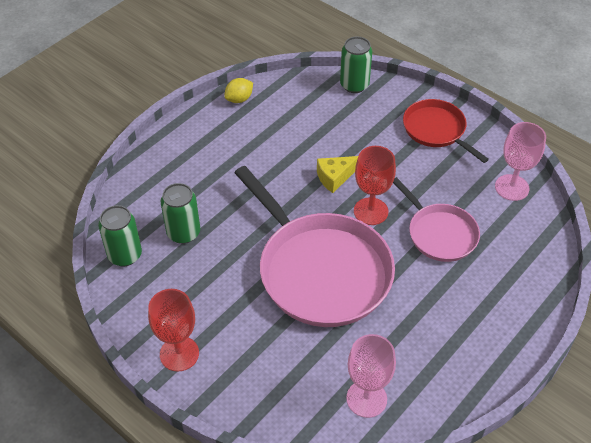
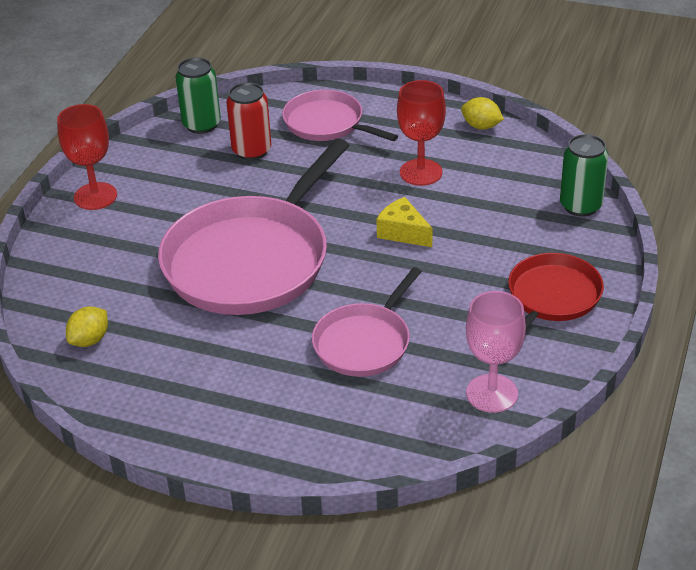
camera: 70 degrees right, 10 degrees down
green can [160,183,200,244] -> red can [226,82,271,160]
pink goblet [346,334,396,418] -> yellow lemon [66,307,108,347]
red goblet [354,146,396,225] -> red goblet moved to [397,80,446,186]
none -> pink pan [282,90,398,141]

